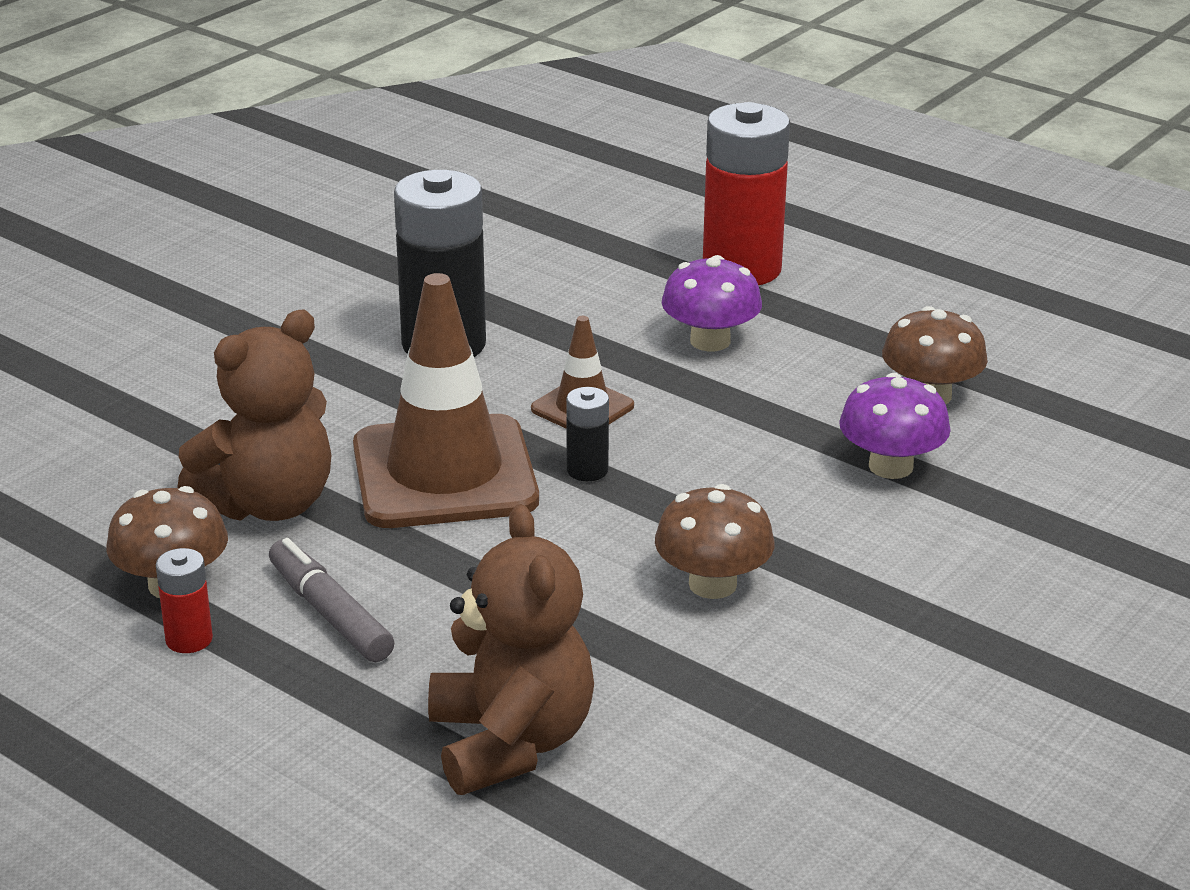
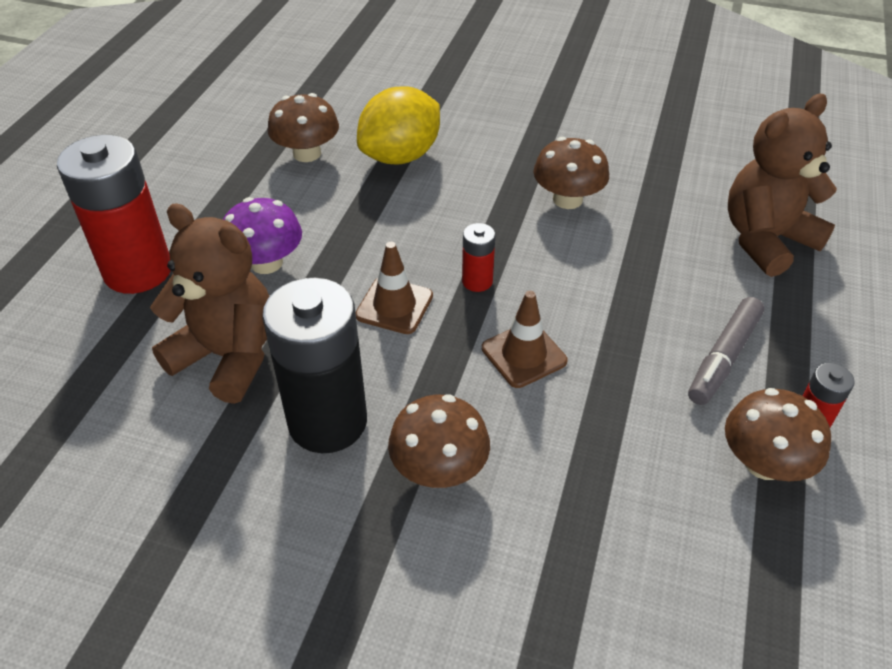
camera: 110 degrees left, 15 degrees up
brown teddy bear [177,310,331,521] -> brown teddy bear moved to [150,203,270,404]
brown traffic cone [353,273,539,528] -> brown traffic cone [482,291,568,388], size x0.49
black battery [566,387,609,481] -> red battery [462,223,495,292]
purple mushroom [839,373,951,479] -> yellow lemon [357,86,440,165]
none -> brown mushroom [388,394,490,488]

